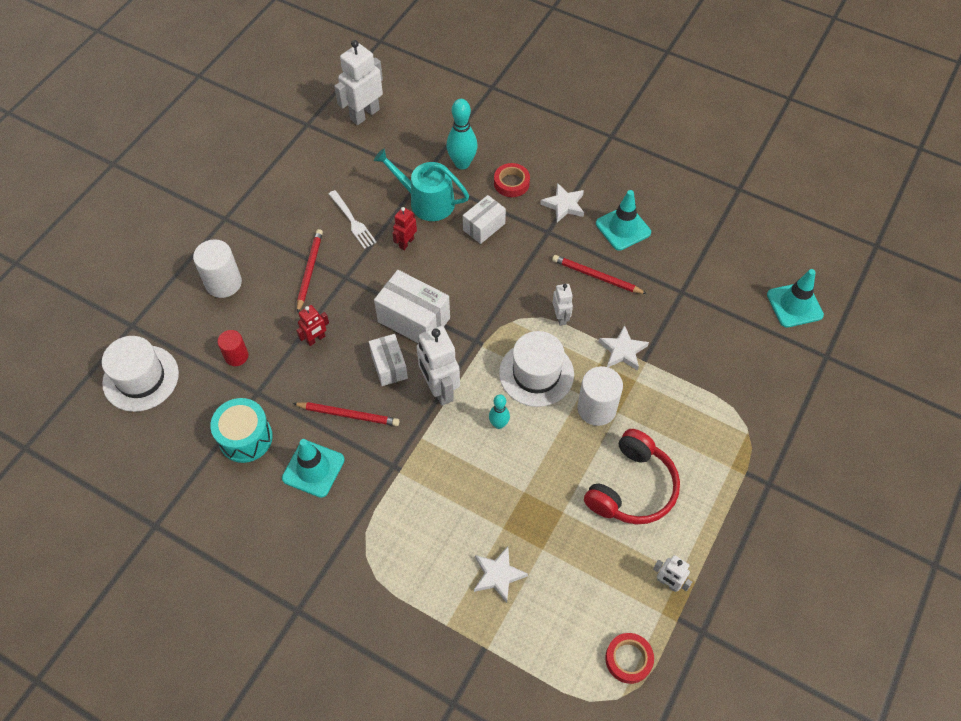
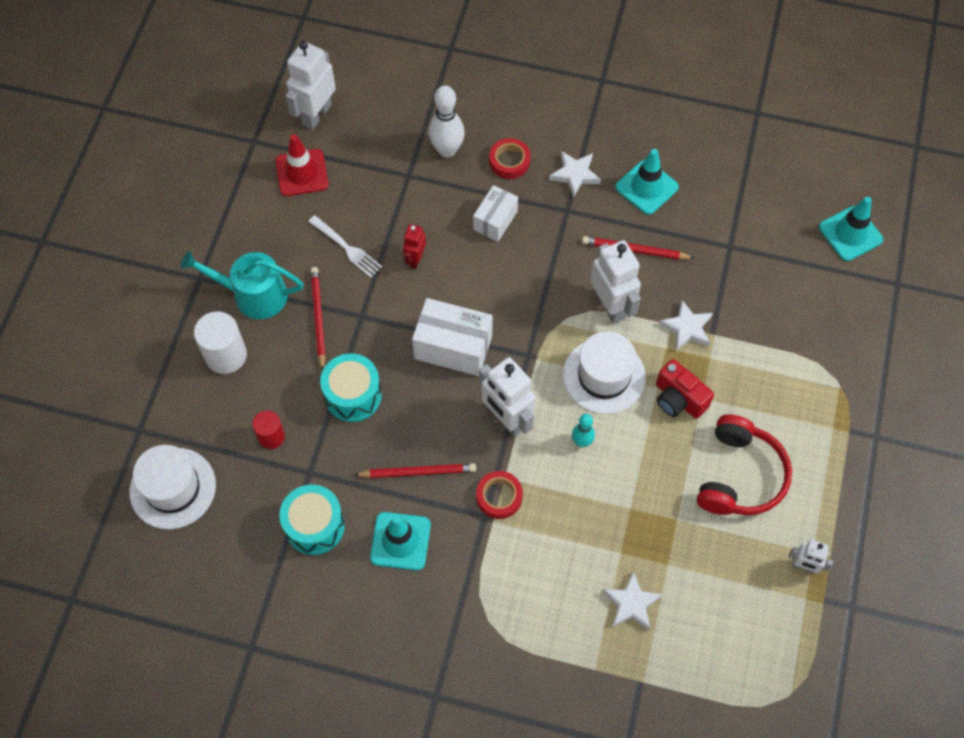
camera: 15 degrees left, 5 degrees up
red robot [296,305,329,346] -> turquoise drum [320,354,382,422]
white box [369,334,408,386] -> none
turquoise watering can [374,149,469,221] -> turquoise watering can moved to [181,251,303,319]
turquoise bowling pin [446,99,478,169] -> white bowling pin [429,85,465,158]
white robot [553,284,573,326] -> white robot [590,240,641,324], size x1.85
white cylinder [577,366,623,426] -> red camera [656,359,714,419]
red tape [605,633,654,684] -> red tape moved to [476,471,523,519]
none -> red traffic cone [275,134,328,196]

